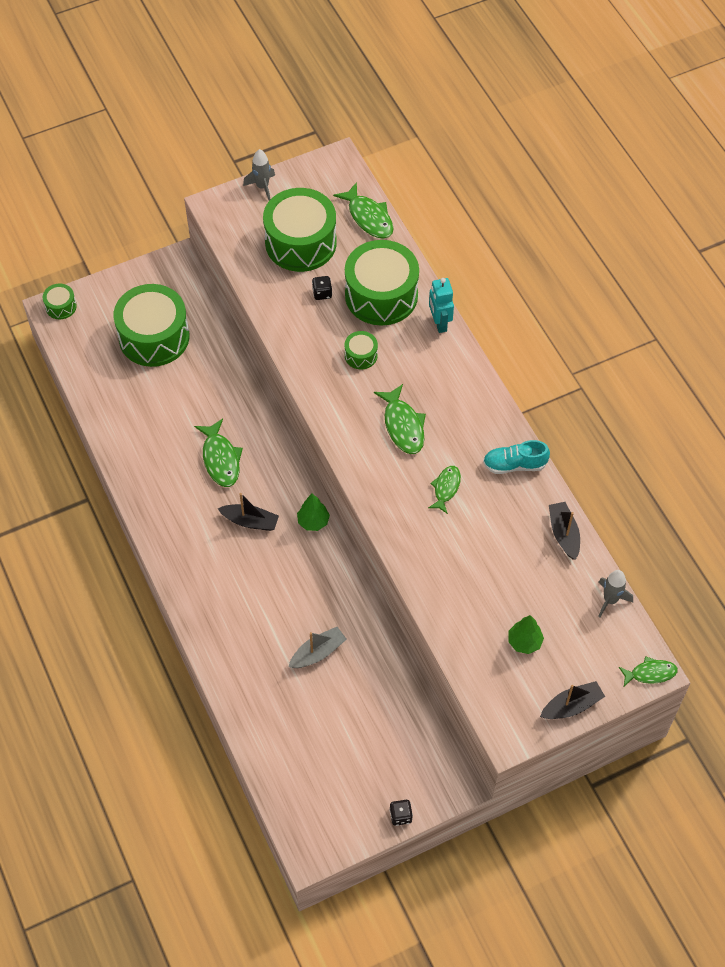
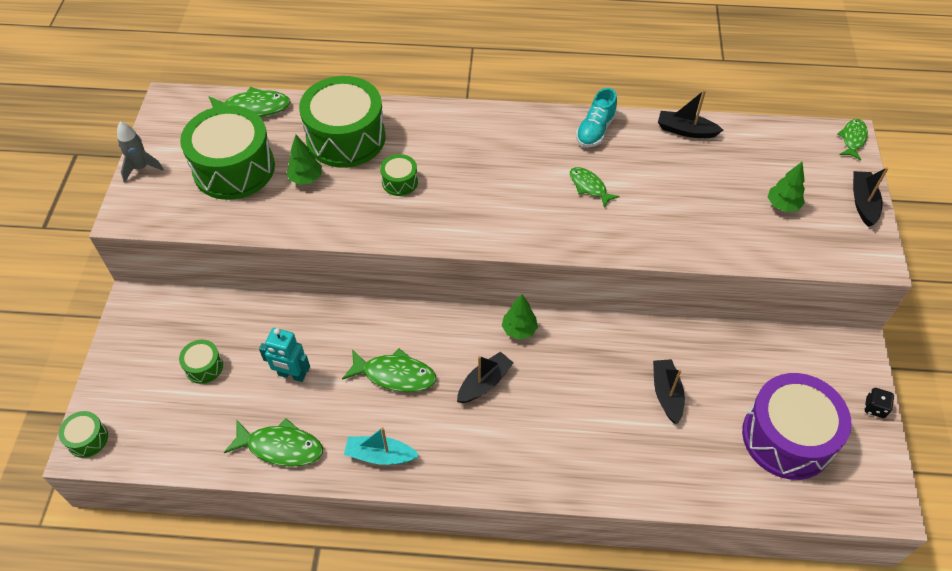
camera: 60 degrees left, 5 degrees down
green drum [113,284,189,367] -> green drum [179,340,223,384], size x0.44
grey boat [288,627,347,668] -> black boat [653,359,685,424]
black dice [312,276,332,300] -> green tree [286,135,322,185]
green fish [374,384,426,454] -> green fish moved to [224,418,323,467]
turquoise robot [429,278,454,333] -> turquoise robot moved to [259,328,310,382]
grey rocket [598,570,633,618] -> none
none -> turquoise boat [344,427,419,465]
none -> purple drum [742,373,851,480]

